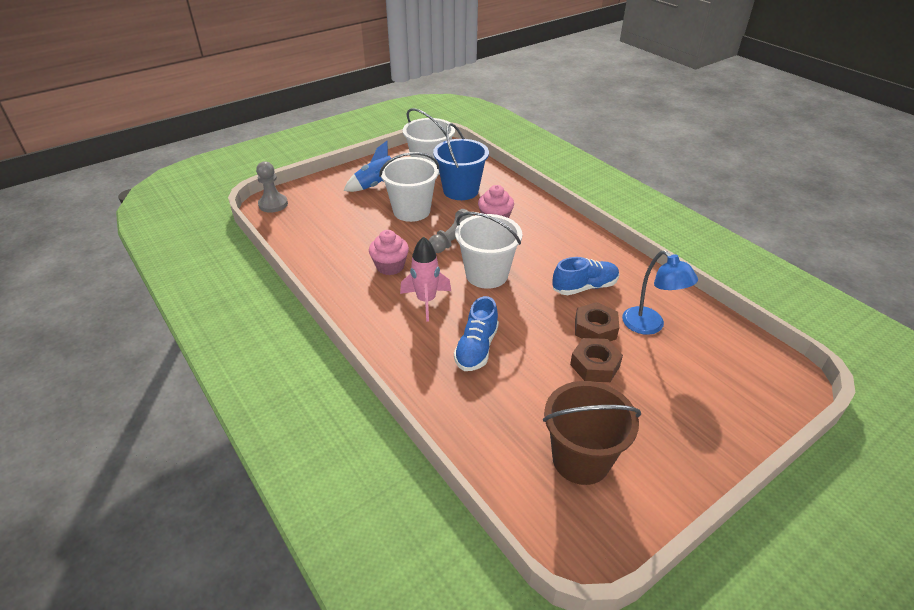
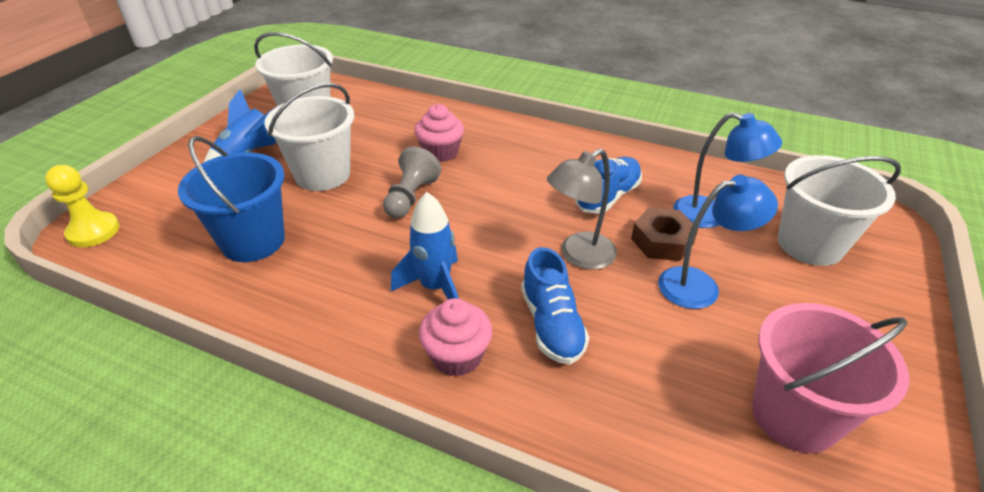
camera: 30 degrees left, 0 degrees up
grey pawn [256,161,288,213] -> yellow pawn [45,165,120,247]
pink cupcake [369,230,409,275] -> pink cupcake moved to [419,298,493,377]
pink rocket [400,236,451,322] -> blue rocket [391,192,458,299]
blue bucket [433,123,489,200] -> blue bucket moved to [178,136,285,262]
white bucket [455,212,522,289] -> white bucket moved to [778,155,901,266]
brown bucket [543,381,641,485] -> pink bucket [752,303,909,453]
brown nut [570,338,623,382] -> blue lamp [658,175,778,309]
none -> grey lamp [547,149,617,270]

